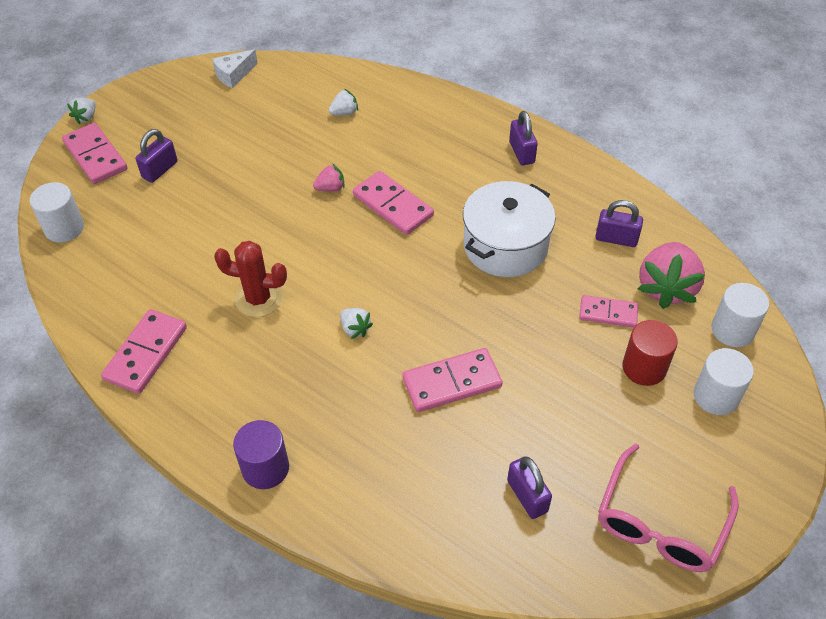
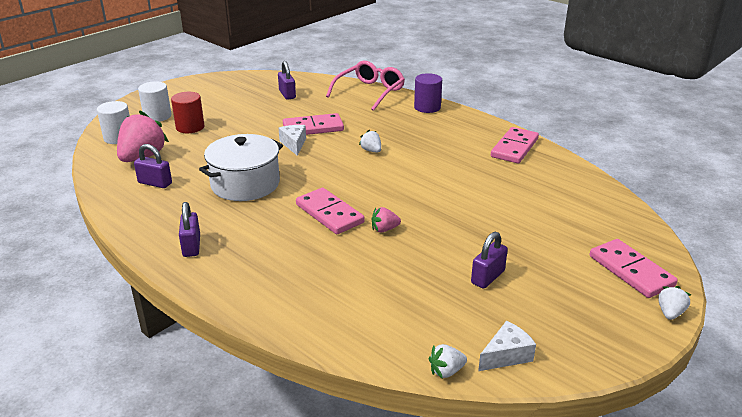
camera: 175 degrees left, 20 degrees down
white cylinder [30,182,84,243] -> none
purple padlock [136,129,178,183] -> purple padlock moved to [471,232,508,289]
red cactus [214,241,287,317] -> none
white strawberry [329,89,358,115] -> white strawberry moved to [429,344,467,378]
pink domino [579,295,638,328] -> none
pink glasses [598,443,739,572] -> pink glasses moved to [326,61,405,111]
none -> white cheese [279,125,306,156]

